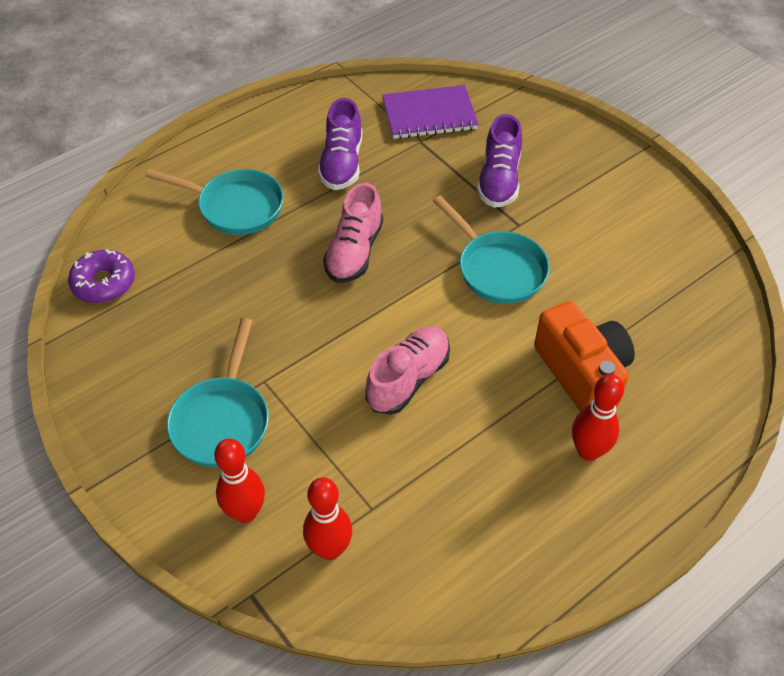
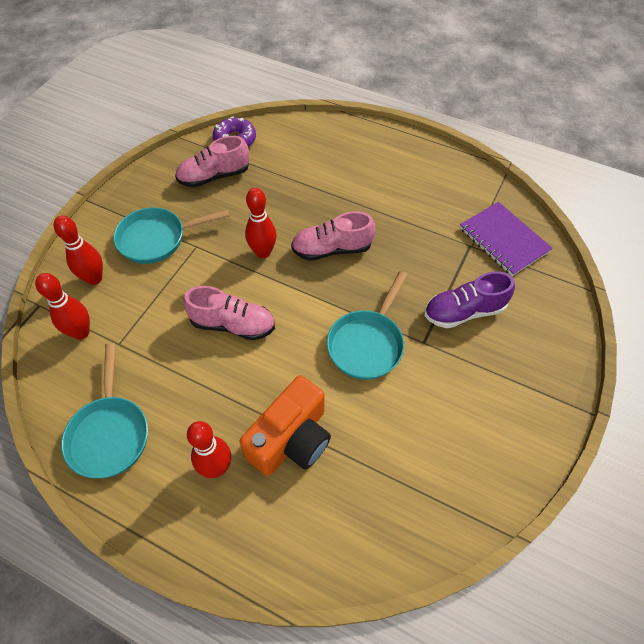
camera: 65 degrees right, 5 degrees up
turquoise pan [145,169,284,235] -> turquoise pan moved to [61,343,148,478]
purple shoe [318,98,362,190] -> none
none -> pink shoe [175,136,250,188]
none -> red bowling pin [245,188,277,258]

